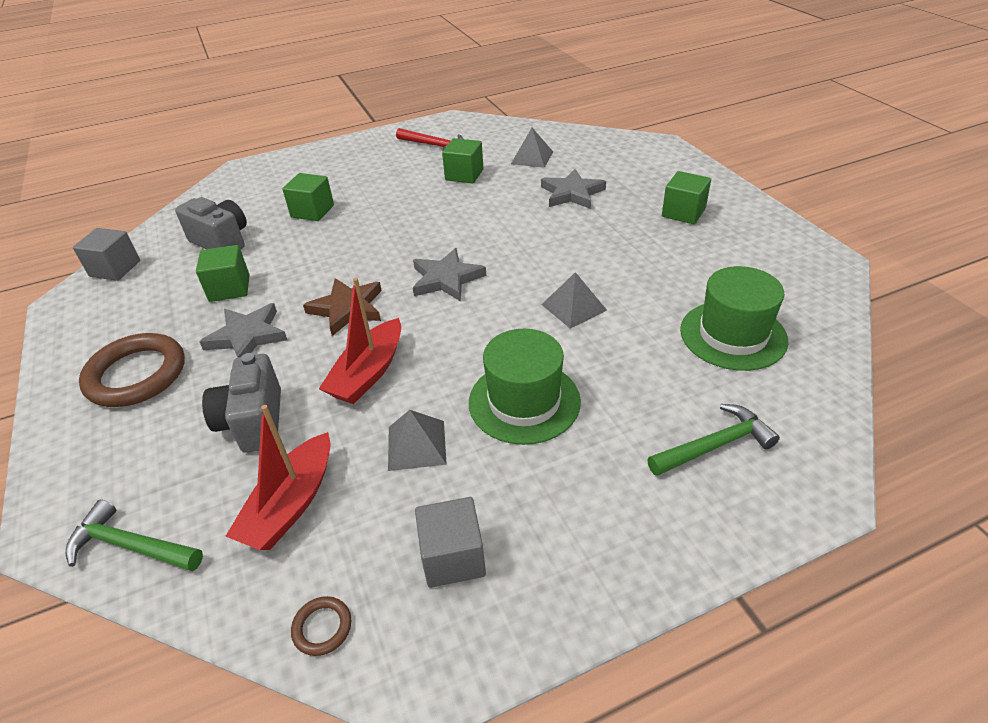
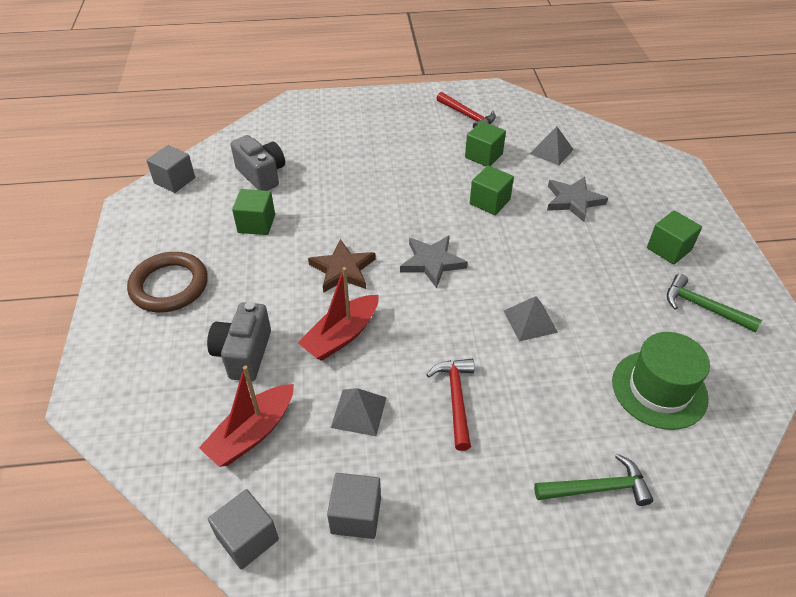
camera: 15 degrees right, 5 degrees up
green hammer [66,499,203,571] -> green hammer moved to [667,274,762,332]
grey star [199,303,287,357] -> none
green cube [282,173,334,221] -> green cube moved to [470,165,514,215]
brown ring [291,596,351,656] -> grey cube [208,489,279,570]
green hat [469,329,581,445] -> red hammer [427,359,475,451]

